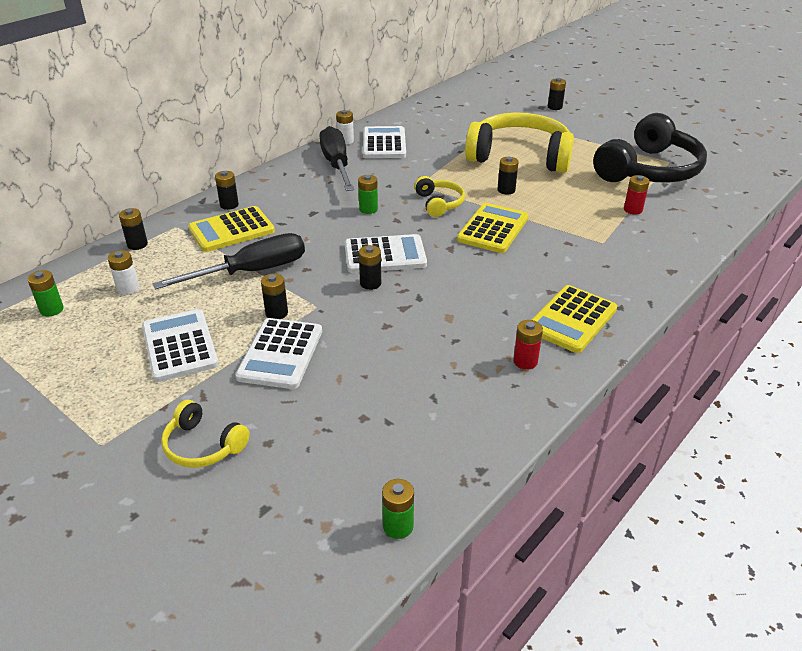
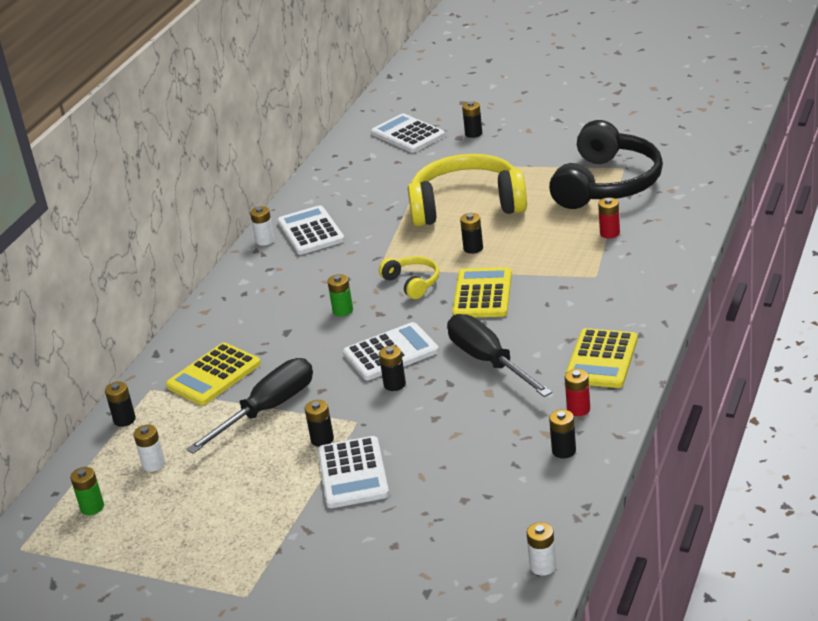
camera: 15 degrees left, 5 degrees down
white calculator [142,309,219,382] -> white calculator moved to [371,113,445,153]
yellow headphones [161,400,250,468] -> none
black battery [215,171,239,210] -> black battery moved to [549,409,576,458]
black screwdriver [319,126,354,191] -> black screwdriver moved to [447,314,552,397]
green battery [382,479,414,539] -> white battery [527,522,556,576]

